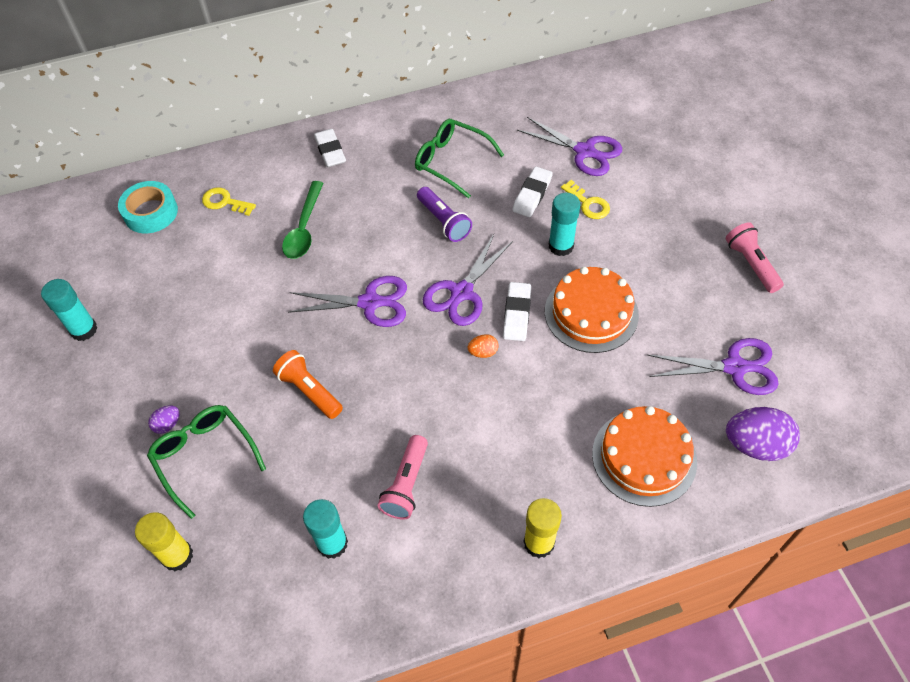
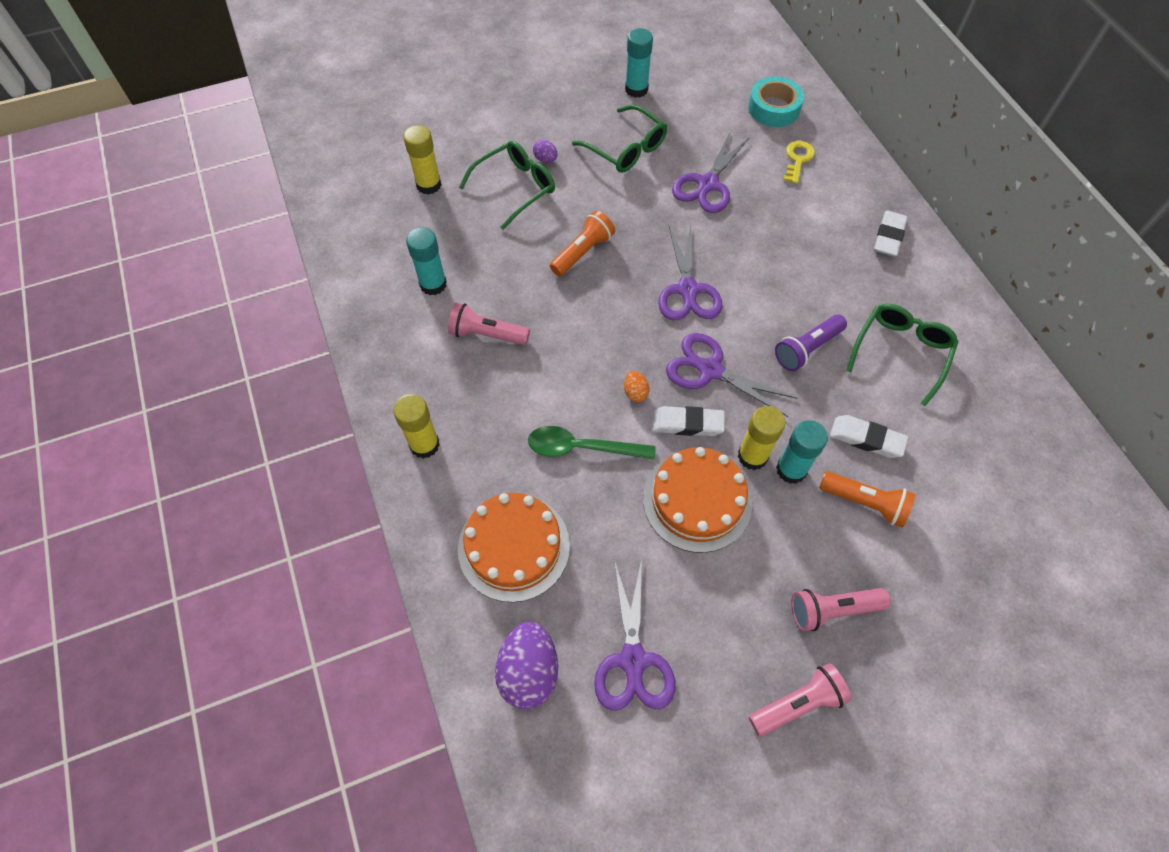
camera: 85 degrees right, 5 degrees up
green spoon [282,181,323,259] -> green spoon moved to [528,426,655,460]
white eraser [314,129,346,167] -> white eraser turned 45 degrees counterclockwise [874,211,908,256]
purple scissors [517,117,622,176] -> purple scissors moved to [672,131,750,213]
yellow key [561,180,610,219] -> orange flashlight [819,471,916,528]
none -> green glasses [572,105,667,173]
none -> yellow glue stick [738,406,785,470]
none -> pink flashlight [791,588,891,631]

